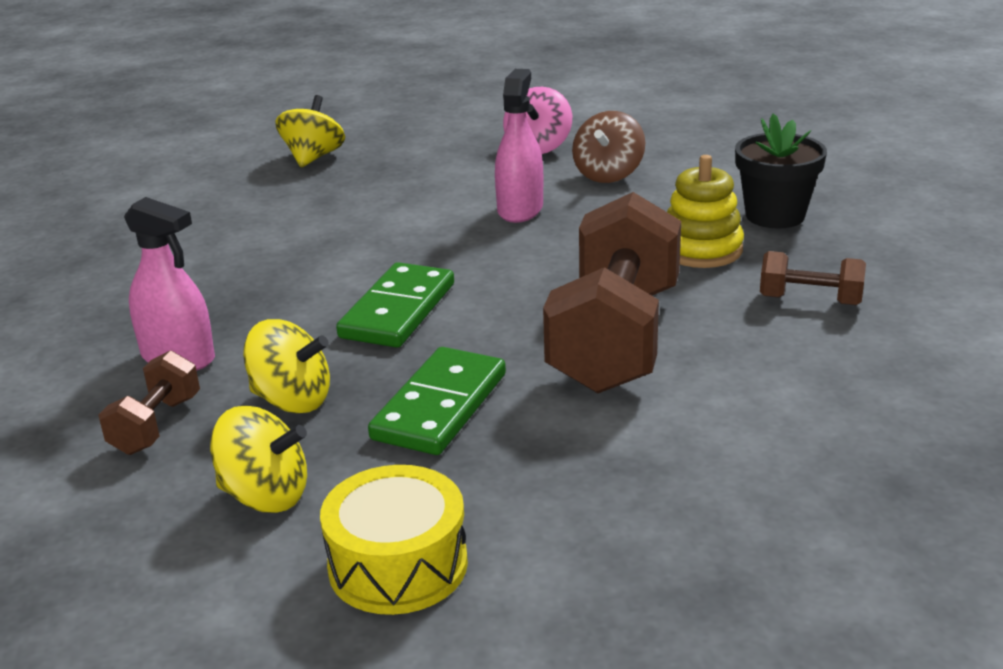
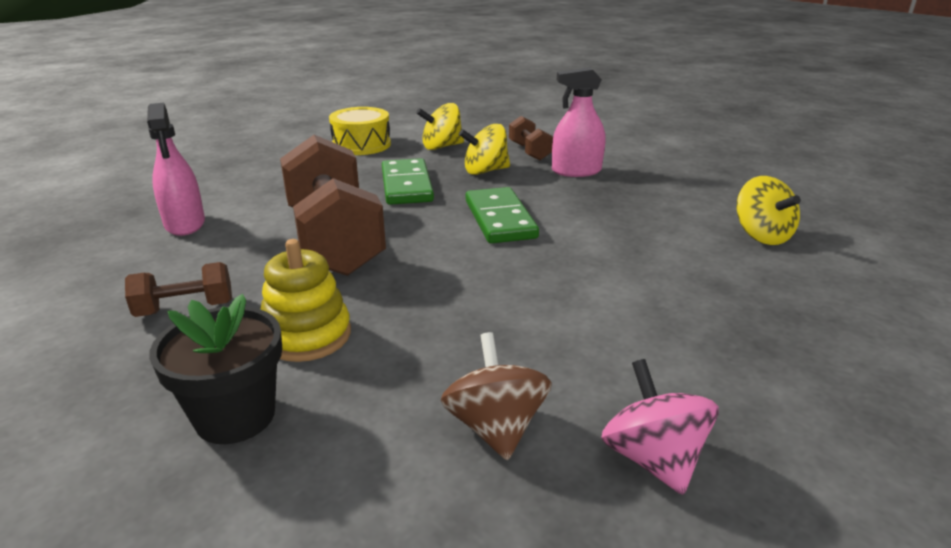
camera: 145 degrees right, 0 degrees up
yellow spinning top [275,95,345,167] -> yellow spinning top moved to [736,176,801,245]
pink spray bottle [495,69,543,223] -> pink spray bottle moved to [147,103,205,236]

